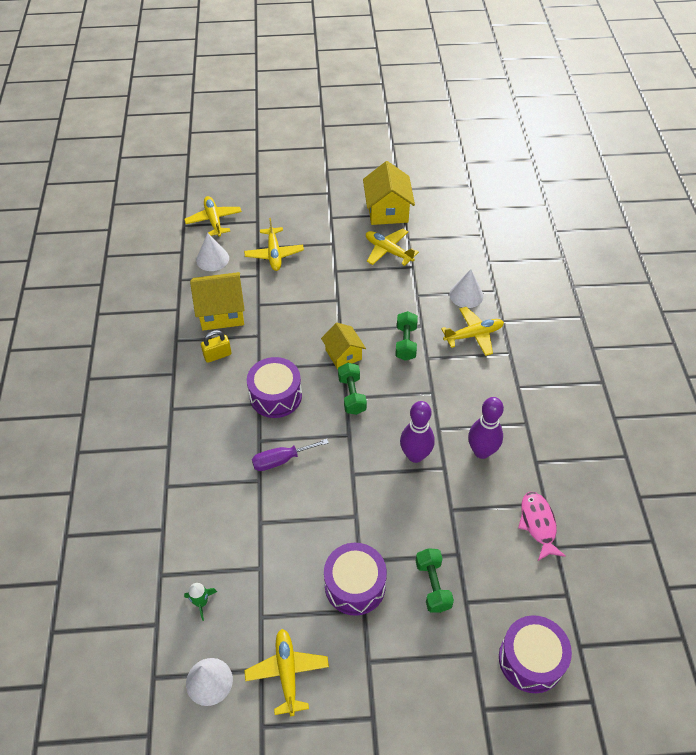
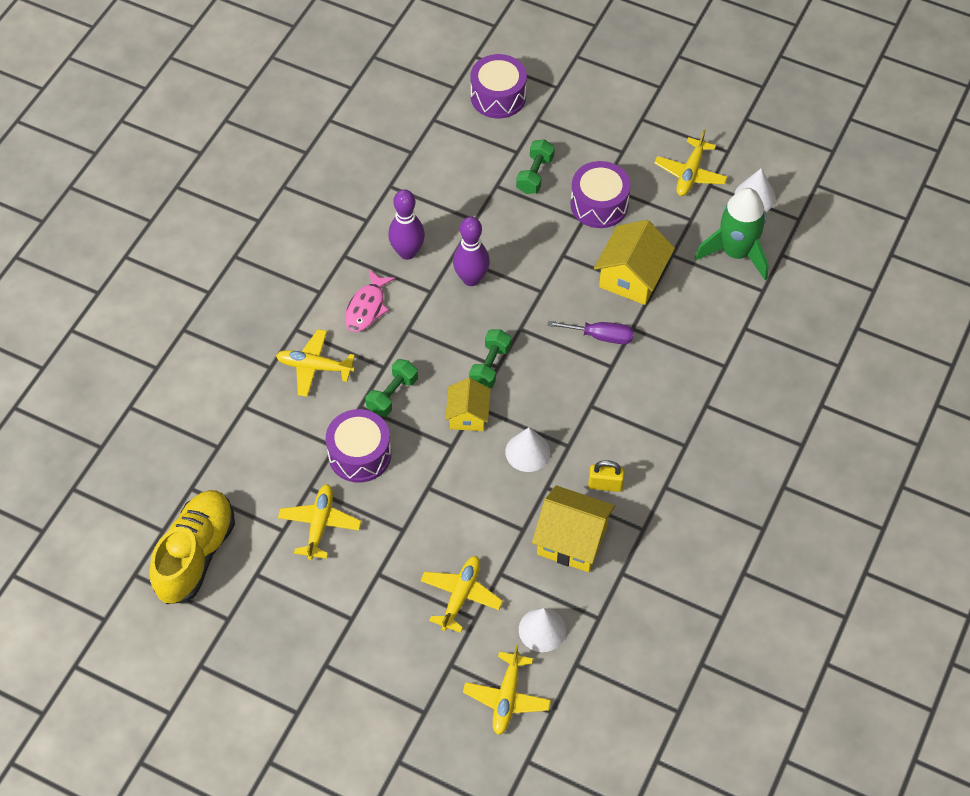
camera: 150 degrees left, 5 degrees up
green rocket [184,583,217,621] -> green rocket [695,188,769,280], size x2.40
purple drum [247,357,302,418] -> purple drum moved to [326,409,391,483]
yellow house [363,161,415,225] -> yellow house moved to [594,220,675,305]
yellow plane [366,228,419,266] -> yellow plane turned 150 degrees counterclockwise [278,484,362,560]
white cone [449,269,484,308] -> white cone moved to [505,427,550,472]
pink fish [518,492,566,561] -> pink fish moved to [345,270,395,332]
none -> yellow shoe [149,490,235,604]

